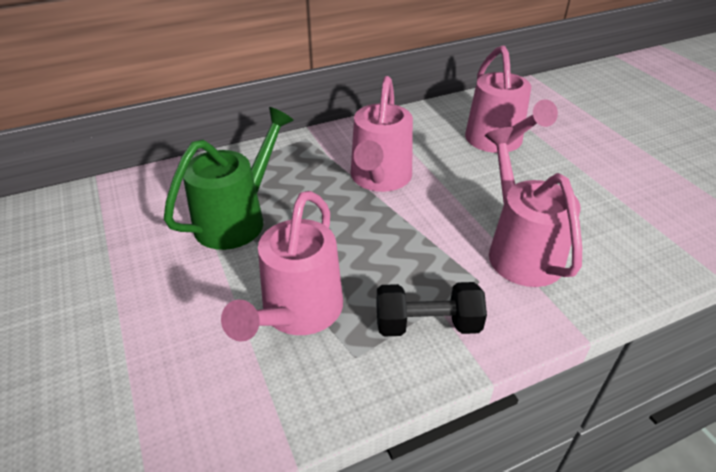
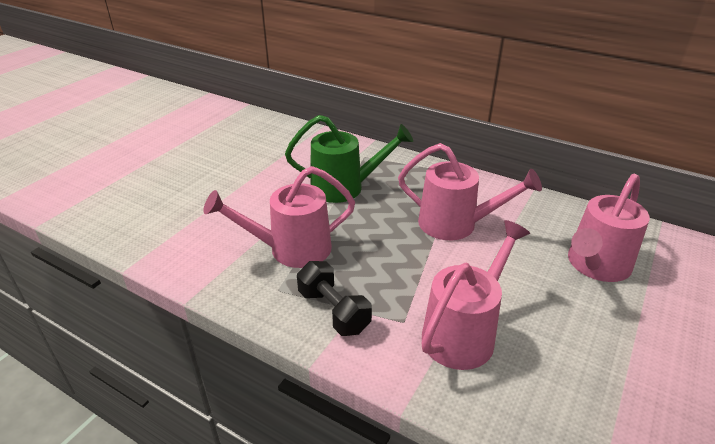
camera: 55 degrees right, 5 degrees down
pink watering can [351,76,413,192] -> pink watering can turned 135 degrees counterclockwise [398,143,542,240]

